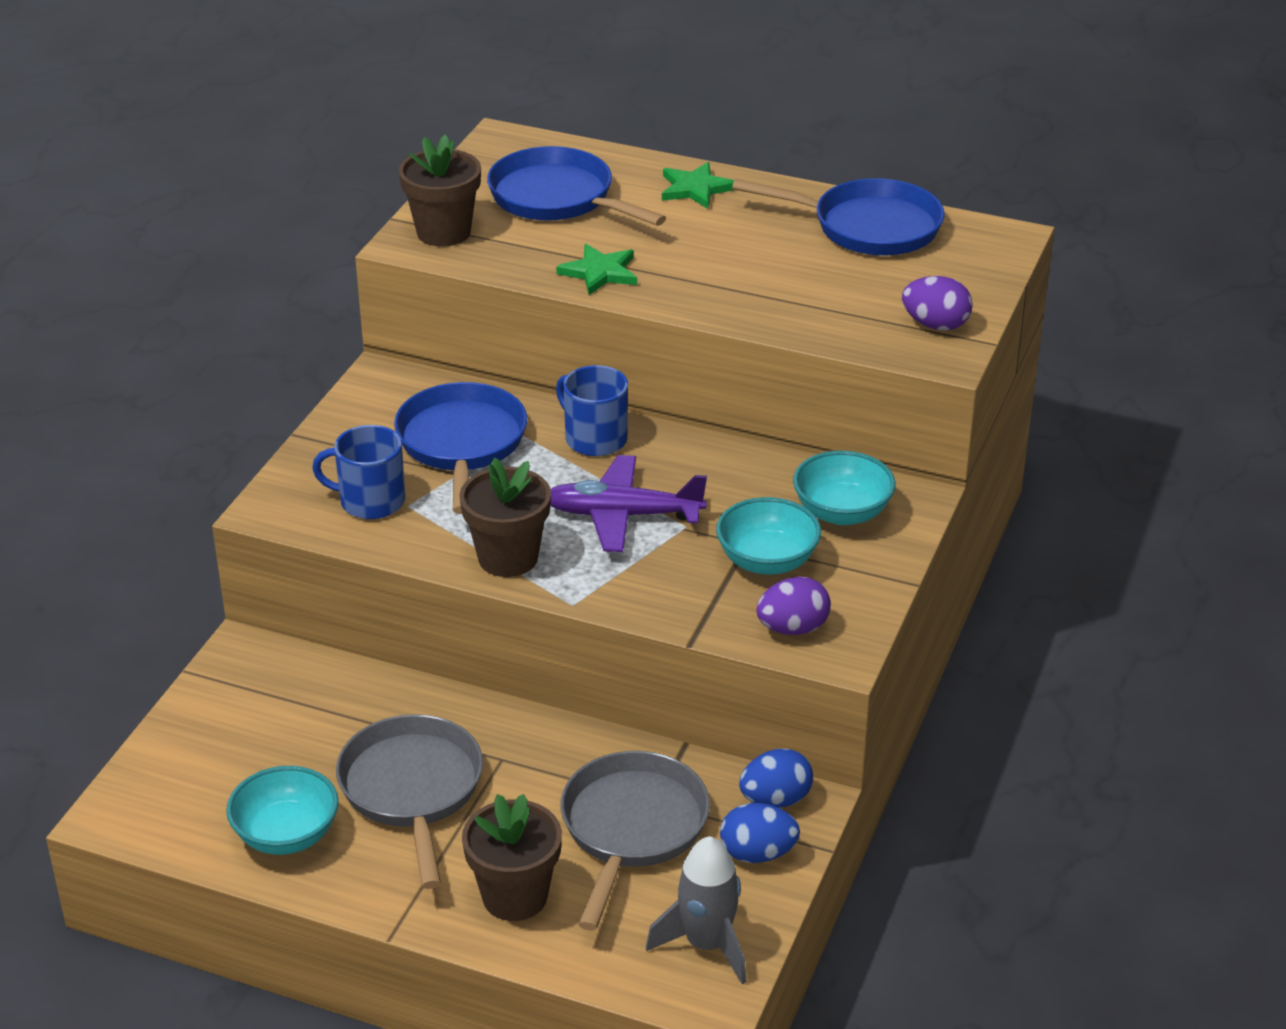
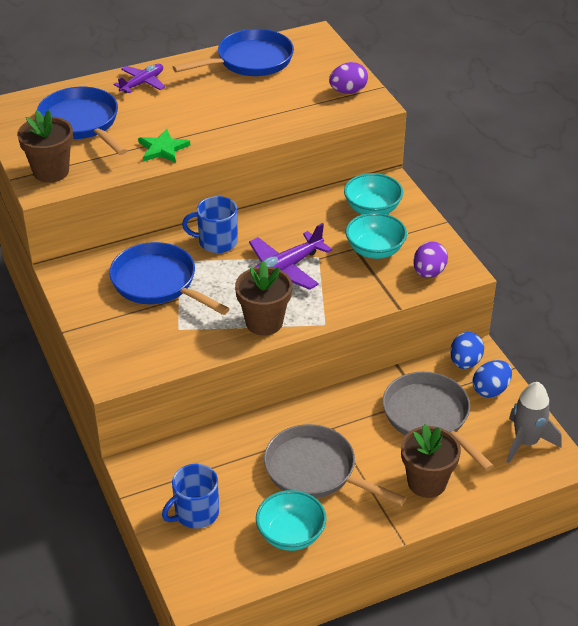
camera: 45 degrees left, 5 degrees up
blue mug [312,425,405,519] -> blue mug moved to [162,464,219,529]
blue pan [487,146,666,226] -> blue pan turned 60 degrees clockwise [37,87,127,155]
green star [662,162,734,209] -> purple plane [113,64,165,93]

